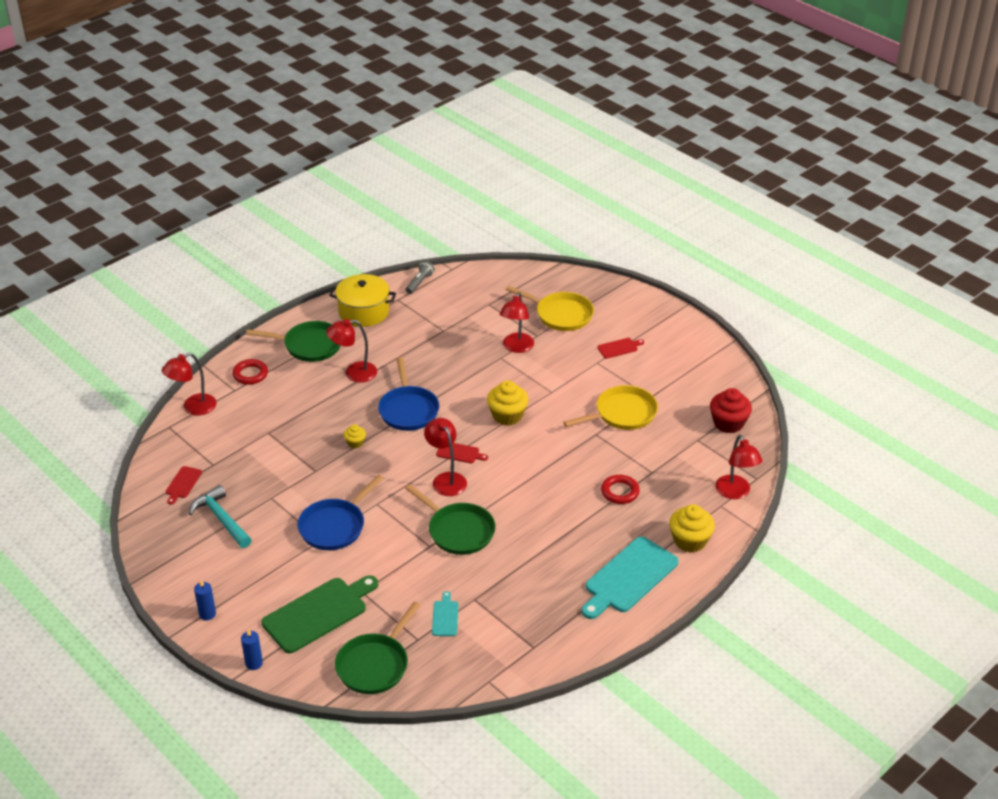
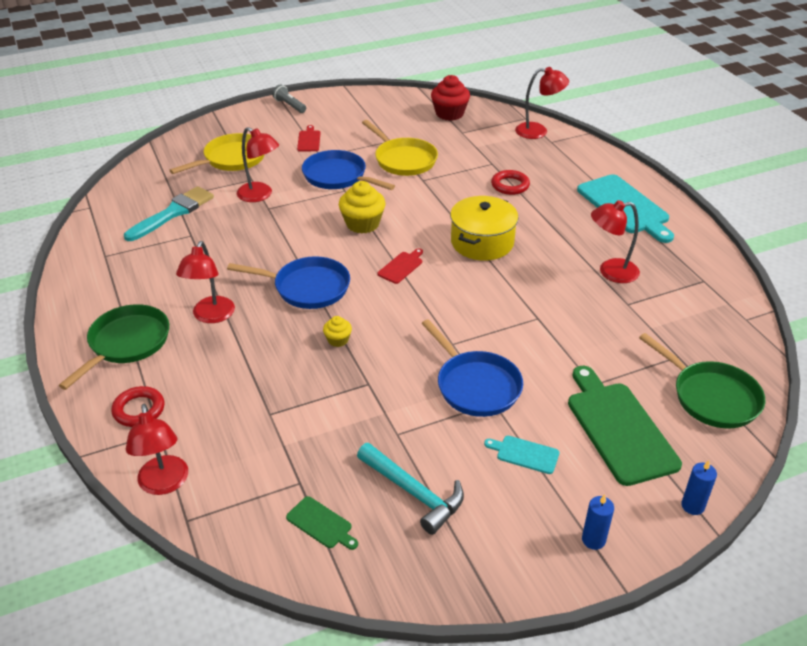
camera: 70 degrees left, 0 degrees up
red cutting board [166,466,202,505] -> green cutting board [286,496,358,550]
turquoise hammer [189,485,252,548] -> turquoise hammer turned 120 degrees counterclockwise [357,443,464,535]
yellow pot [329,274,396,327] -> yellow pot moved to [450,196,518,260]
green pan [405,484,496,555] -> none
grey flashlight [406,261,435,294] -> grey flashlight moved to [272,85,306,113]
red lamp [424,418,467,496] -> red lamp moved to [591,200,640,283]
turquoise cutting board [432,591,458,636] -> turquoise cutting board moved to [484,436,559,474]
yellow pan [563,385,658,430] -> yellow pan turned 150 degrees clockwise [362,120,438,176]
yellow cupcake [669,504,715,553] -> none
none -> turquoise brush [124,186,214,241]
none -> blue pan [302,150,395,190]

